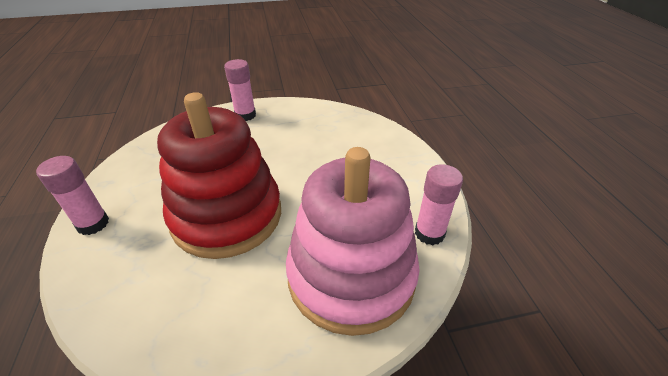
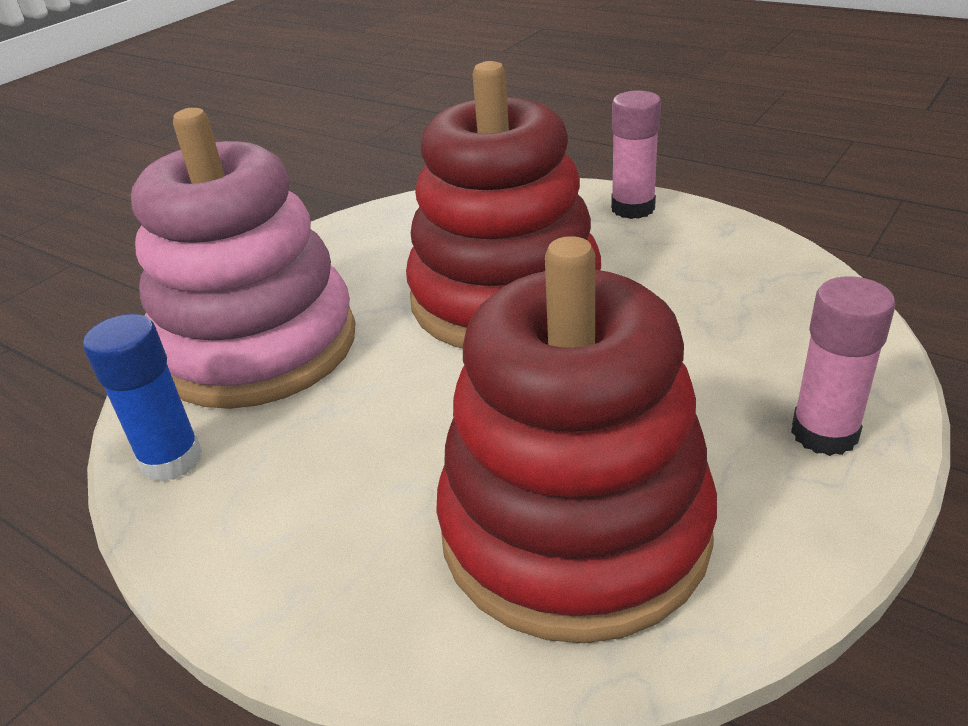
camera: 140 degrees right, 5 degrees down
pink glue stick [415,164,463,245] -> blue glue stick [83,314,202,482]
none -> red stacking toy [436,236,717,643]

